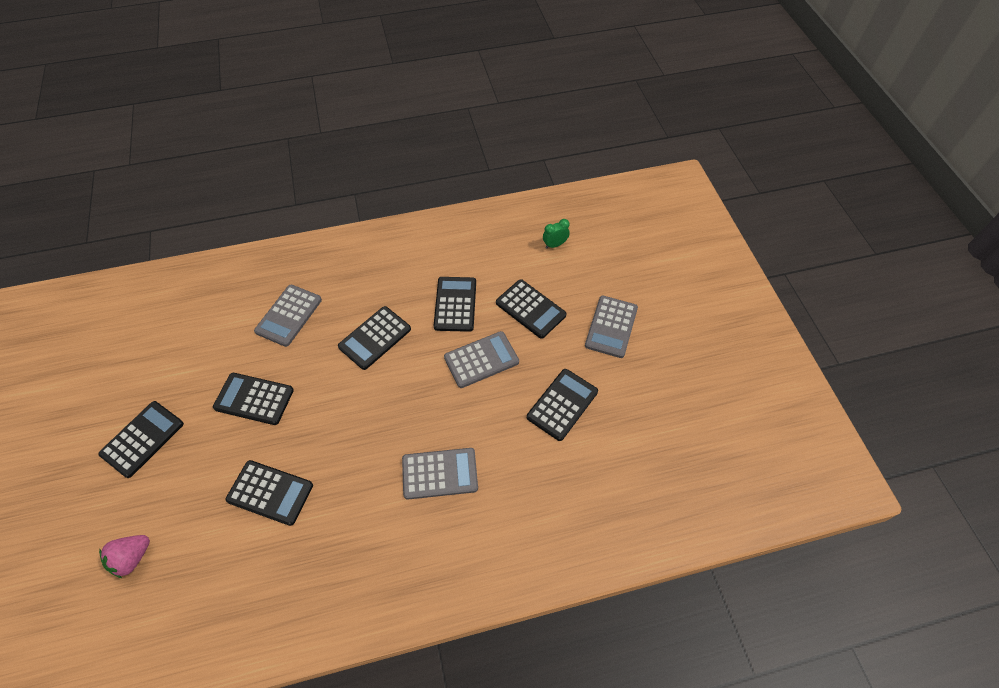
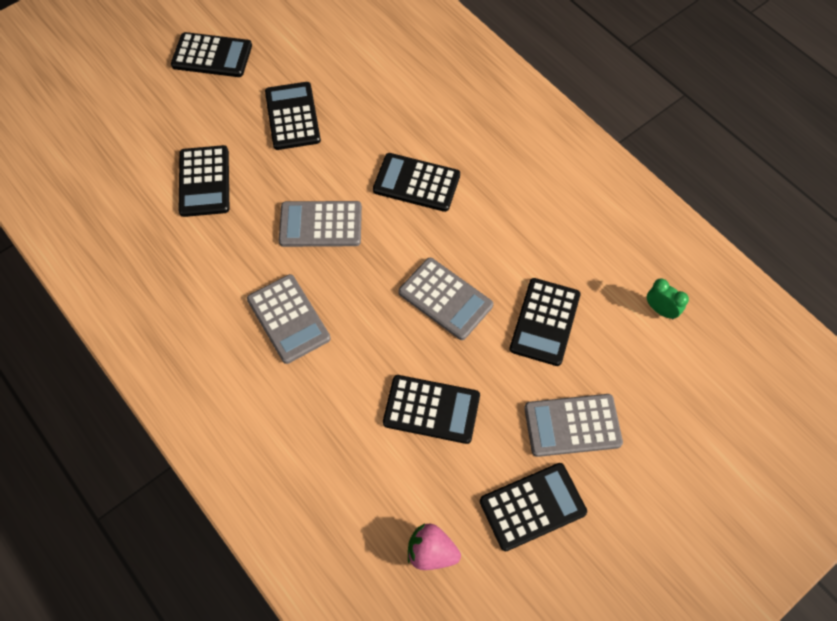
camera: 65 degrees right, 5 degrees up
pink strawberry [99,535,150,578] -> pink strawberry moved to [408,523,461,570]
grey calculator [254,285,322,347] -> grey calculator moved to [279,201,362,247]
black calculator [434,277,476,332] -> black calculator moved to [480,463,587,551]

